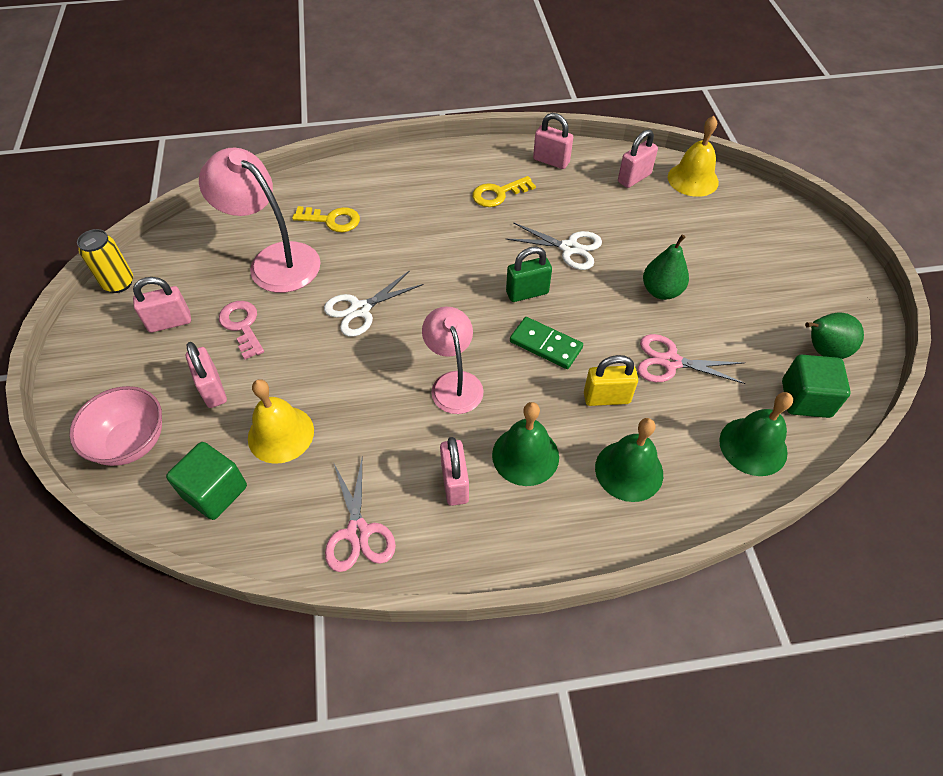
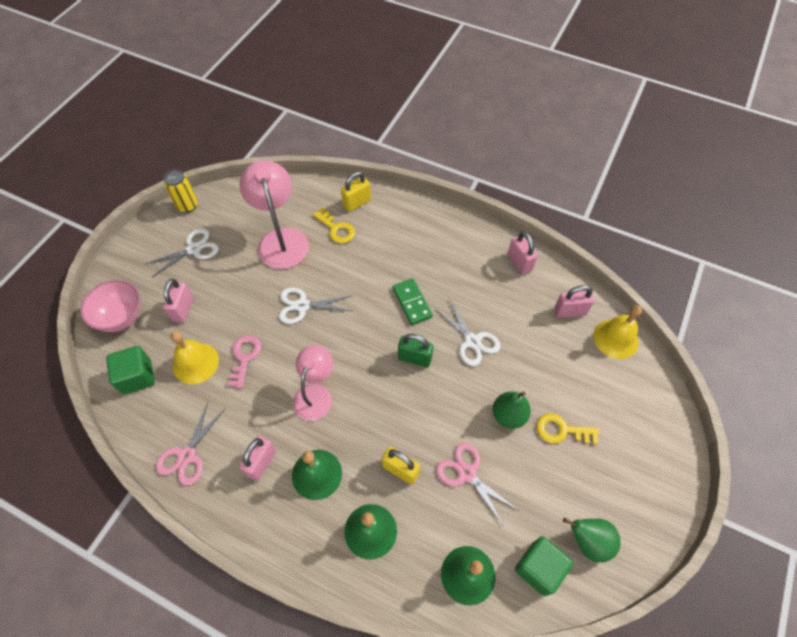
camera: 35 degrees right, 5 degrees up
pink padlock [133,277,191,333] -> white scissors [145,228,219,277]
pink key [219,301,264,359] -> pink key moved to [227,335,261,388]
yellow key [473,176,536,207] -> yellow key moved to [536,413,599,445]
green domino [510,317,583,369] -> green domino moved to [392,278,433,325]
none -> yellow padlock [341,172,371,212]

